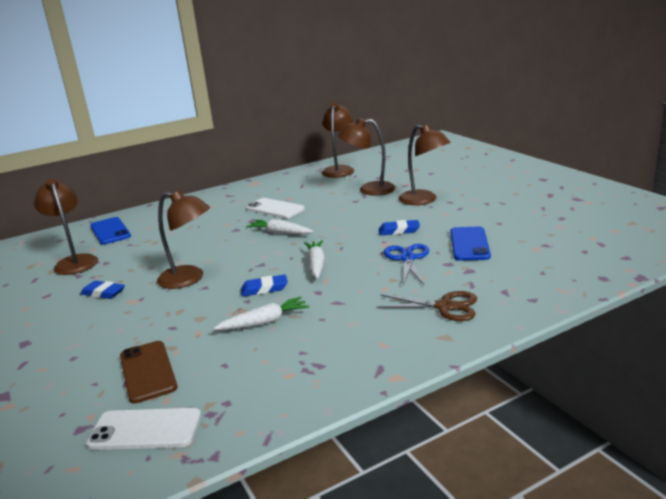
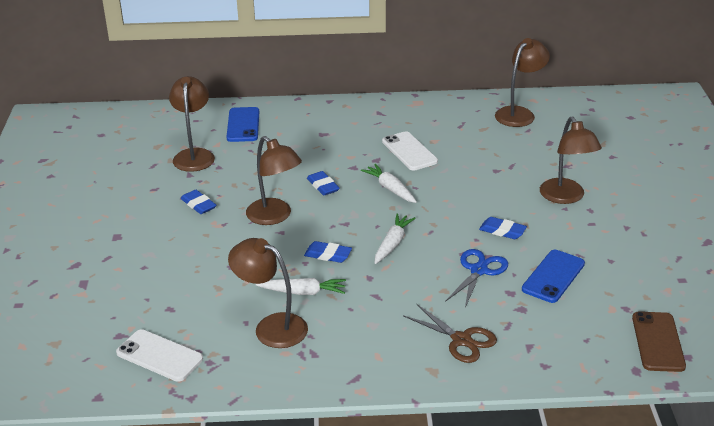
camera: 25 degrees right, 10 degrees up
brown phone [120,341,177,403] -> brown phone moved to [632,311,686,372]
brown lamp [338,118,396,196] -> brown lamp moved to [228,238,308,348]
none -> blue eraser [307,171,340,195]

